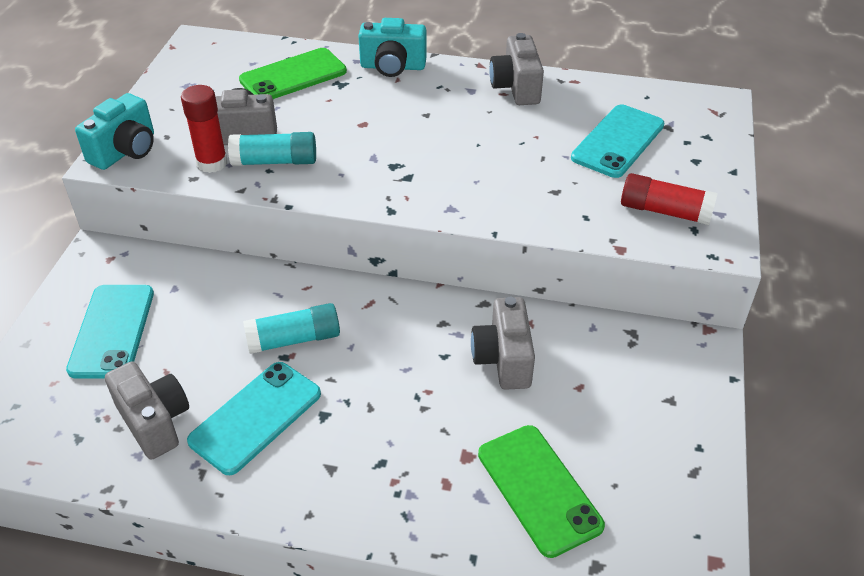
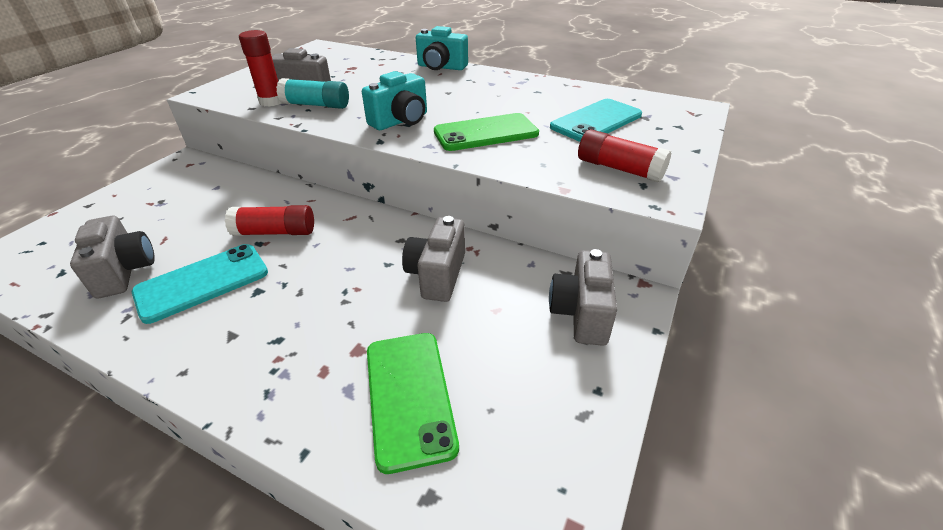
camera: 15 degrees right, 5 degrees down
turquoise phone [66,285,154,378] -> none
turquoise camera [75,93,154,170] -> turquoise camera moved to [362,71,427,130]
green phone [239,48,347,99] -> green phone moved to [434,113,539,151]
turquoise glue stick [243,303,340,354] -> red glue stick [225,205,314,236]
grey camera [489,33,544,105] -> grey camera moved to [549,249,617,346]

